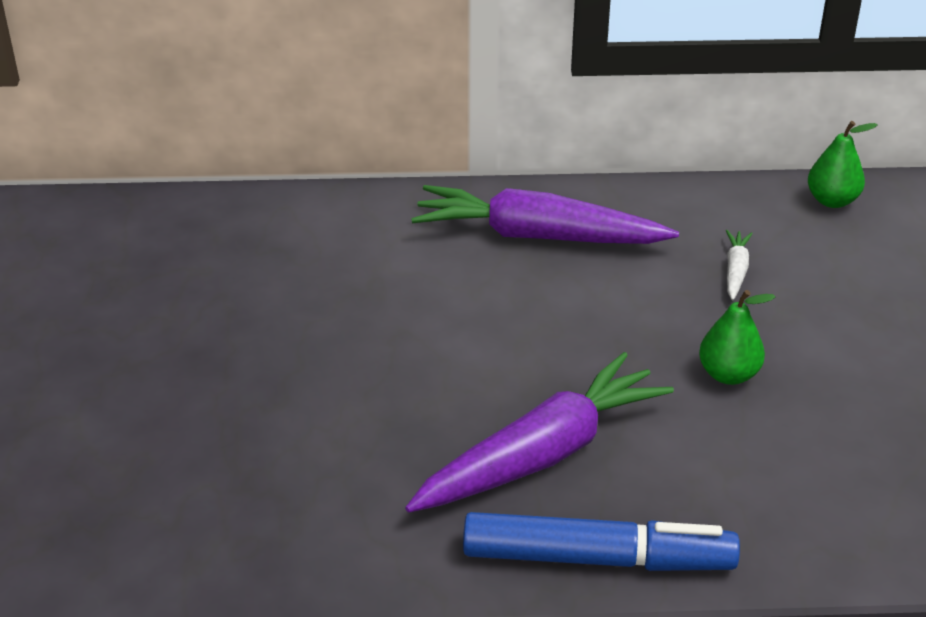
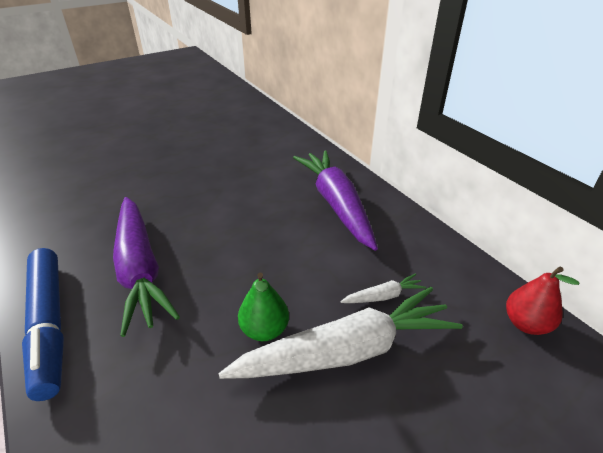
camera: 60 degrees right, 0 degrees up
purple carrot [405,352,674,513] -> purple carrot turned 45 degrees clockwise [113,197,180,337]
green pear [808,121,878,208] -> red pear [506,266,580,335]
none -> white carrot [218,287,463,379]

